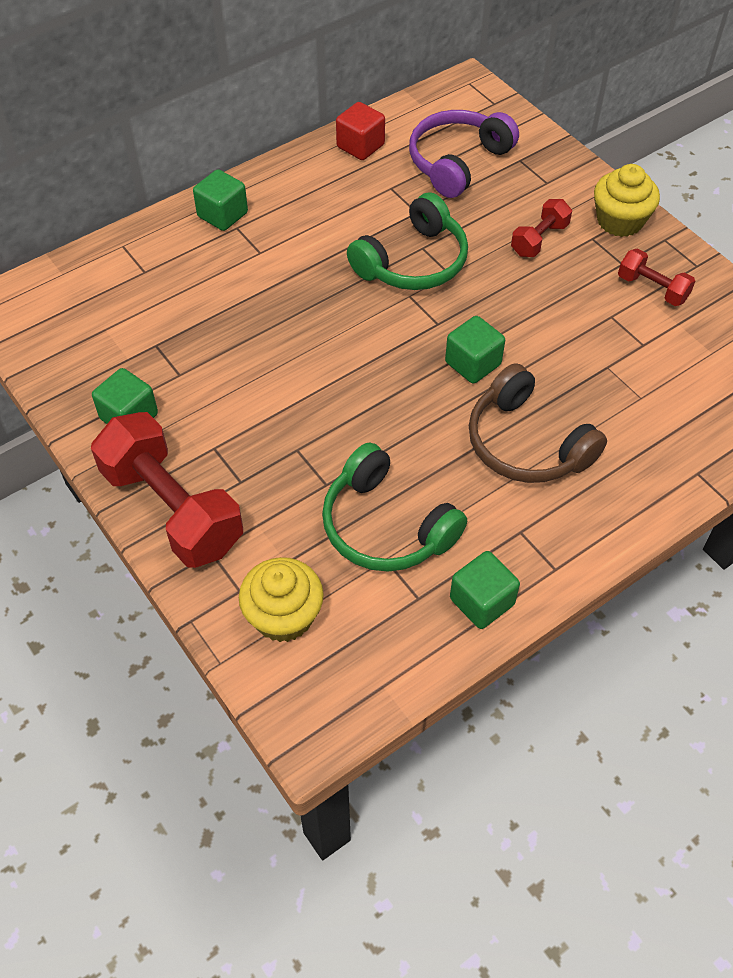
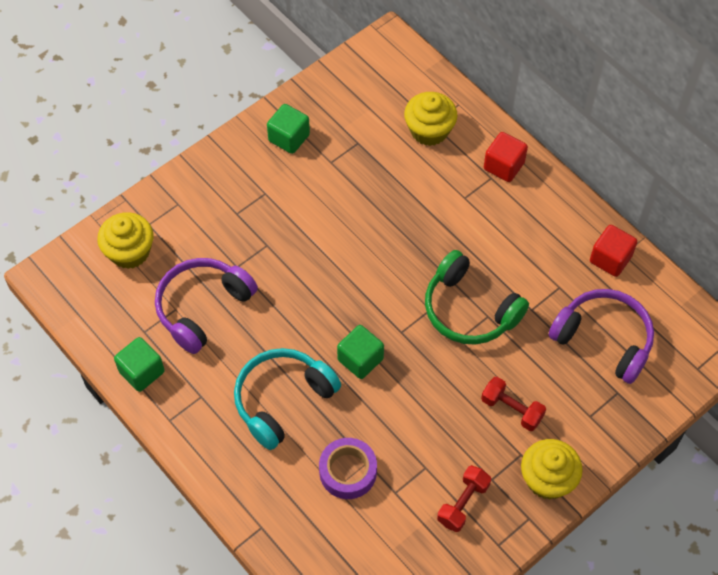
camera: 85 degrees right, 5 degrees up
red dumbbell [91,412,243,568] -> none
green cube [193,169,248,231] -> red cube [484,132,528,182]
green headphones [322,442,467,572] -> purple headphones [155,258,258,354]
brown headphones [469,363,607,483] -> turquoise headphones [234,348,341,450]
none -> purple tape [319,438,377,499]
none -> yellow cupcake [404,92,457,146]

